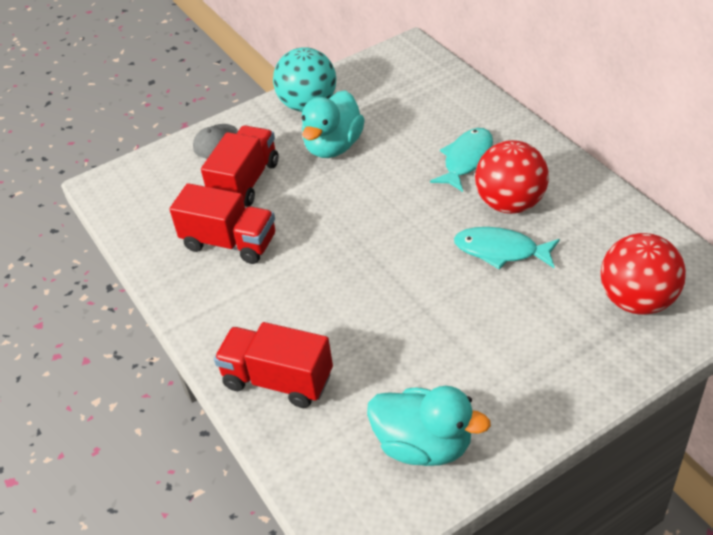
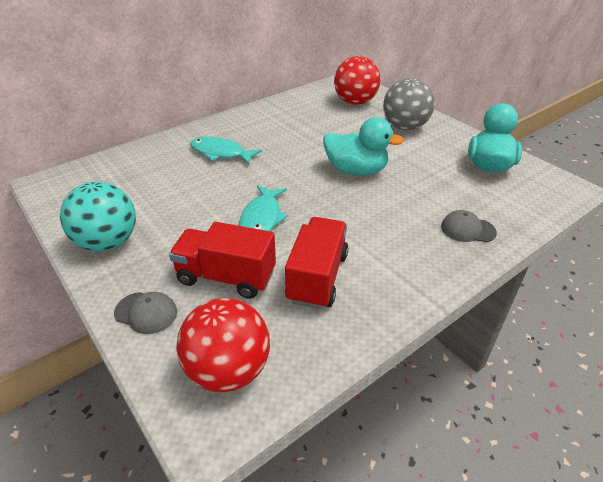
camera: 100 degrees left, 5 degrees down
red truck [214,322,333,408] -> grey cap [441,210,497,242]
turquoise duck [302,90,365,158] -> turquoise duck moved to [323,117,404,176]
turquoise fish [454,227,560,269] -> turquoise fish moved to [239,185,288,231]
red ball [475,140,549,214] -> red ball moved to [176,298,270,392]
none -> grey ball [383,78,435,130]

